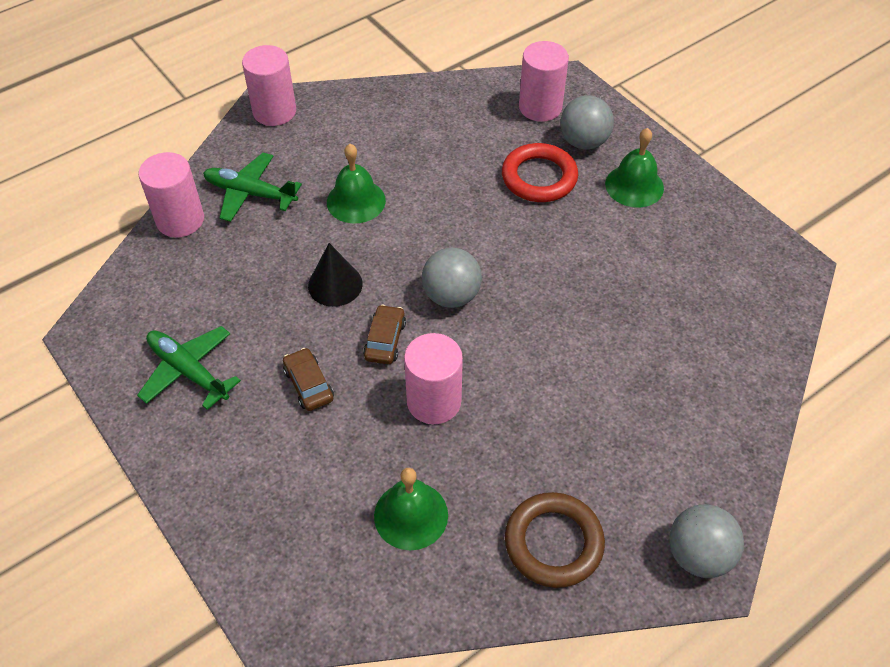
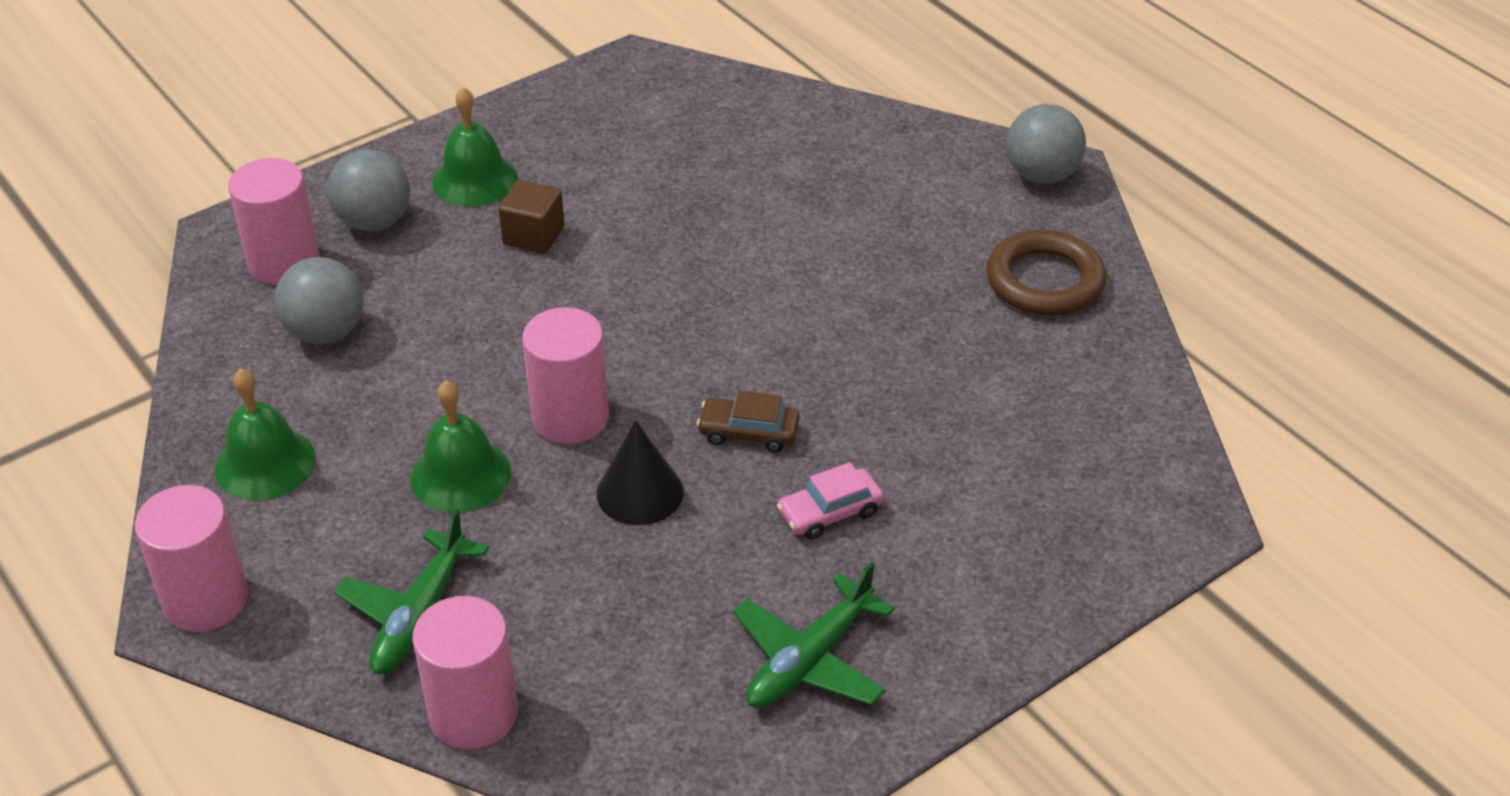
camera: 90 degrees left, 10 degrees down
brown car [283,348,334,411] -> pink car [777,462,884,539]
green bell [374,468,448,550] -> green bell moved to [215,369,316,501]
pink cylinder [404,333,463,424] -> pink cylinder moved to [522,307,609,444]
grey ball [422,247,482,308] -> grey ball moved to [274,257,364,344]
red ring [502,143,578,202] -> none
none -> brown cube [498,180,565,253]

